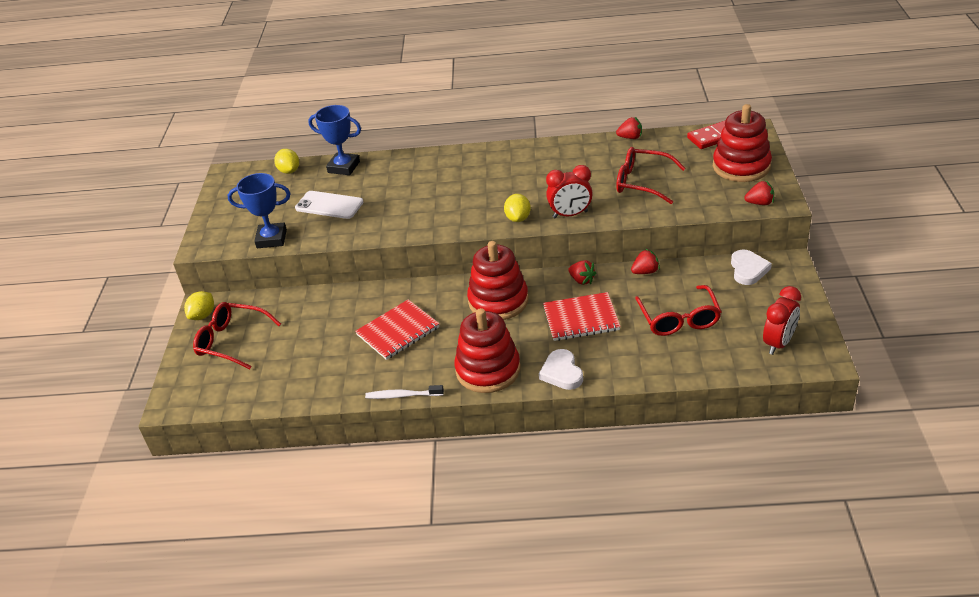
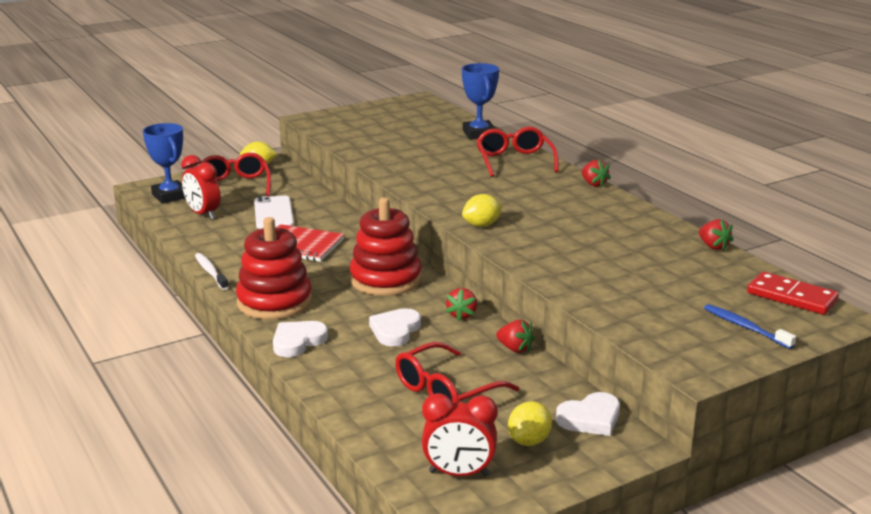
camera: 55 degrees right, 15 degrees down
blue trophy [228,173,291,248] -> blue trophy moved to [143,123,186,204]
yellow lemon [274,149,299,174] -> yellow lemon moved to [508,401,552,446]
white phone [295,191,364,219] -> white phone moved to [254,196,294,229]
red notebook [543,292,621,341] -> white heart [369,308,421,347]
red clock [546,165,593,218] -> red clock moved to [181,155,221,220]
red glasses [616,147,686,204] -> red glasses moved to [476,127,559,177]
red stacking toy [713,104,772,182] -> blue toothbrush [704,304,796,349]
red strawberry [744,180,774,205] -> red strawberry moved to [581,160,611,187]

